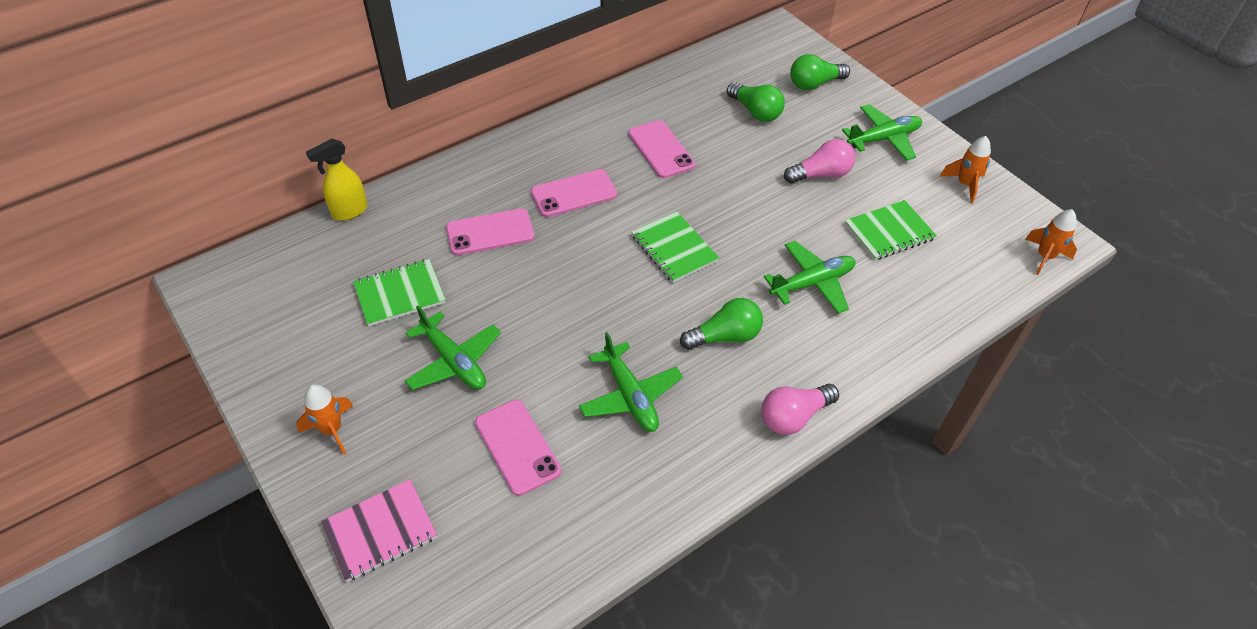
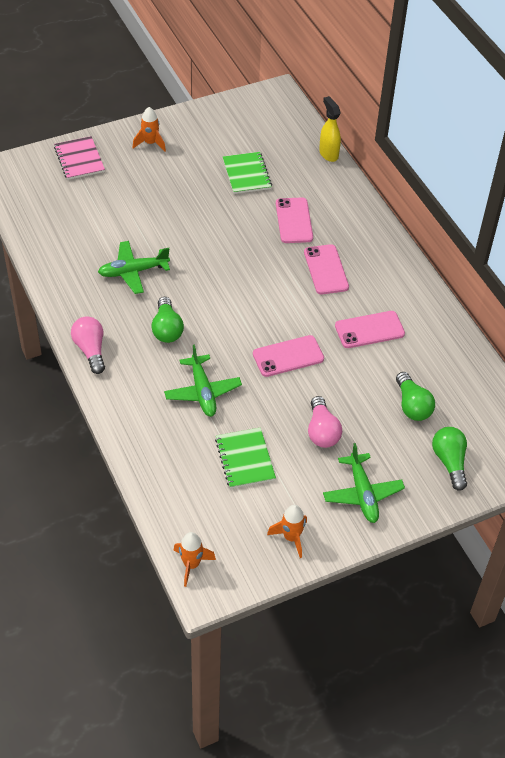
camera: 100 degrees right, 0 degrees up
green plane [405,305,501,390] -> none
pink phone [475,400,561,496] -> pink phone moved to [253,335,324,377]
green notebook [632,212,719,283] -> none
green light bulb [727,82,785,122] -> green light bulb turned 75 degrees counterclockwise [396,372,435,421]

